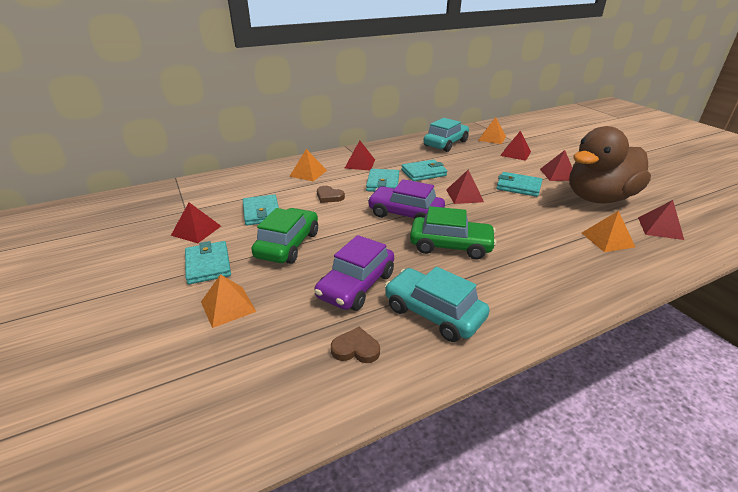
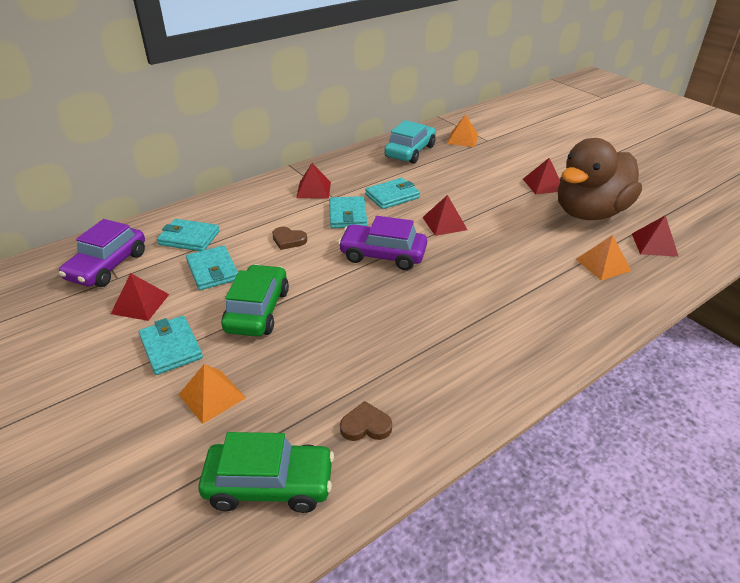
camera: 10 degrees left, 5 degrees up
orange pyramid [289,149,327,181] -> none
purple car [314,235,394,311] -> purple car moved to [59,219,145,287]
turquoise car [385,267,490,342] -> none
green car [410,206,497,260] -> green car moved to [198,432,334,513]
turquoise wallet [496,172,543,197] -> turquoise wallet moved to [157,219,220,251]
red pyramid [500,131,531,161] -> none

